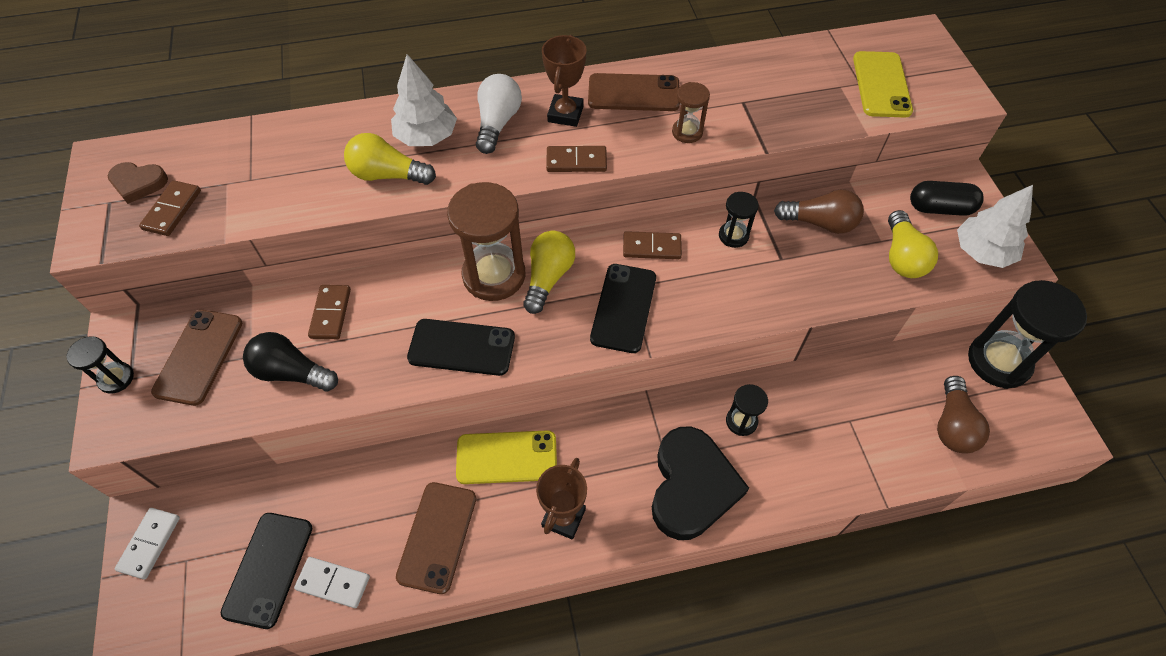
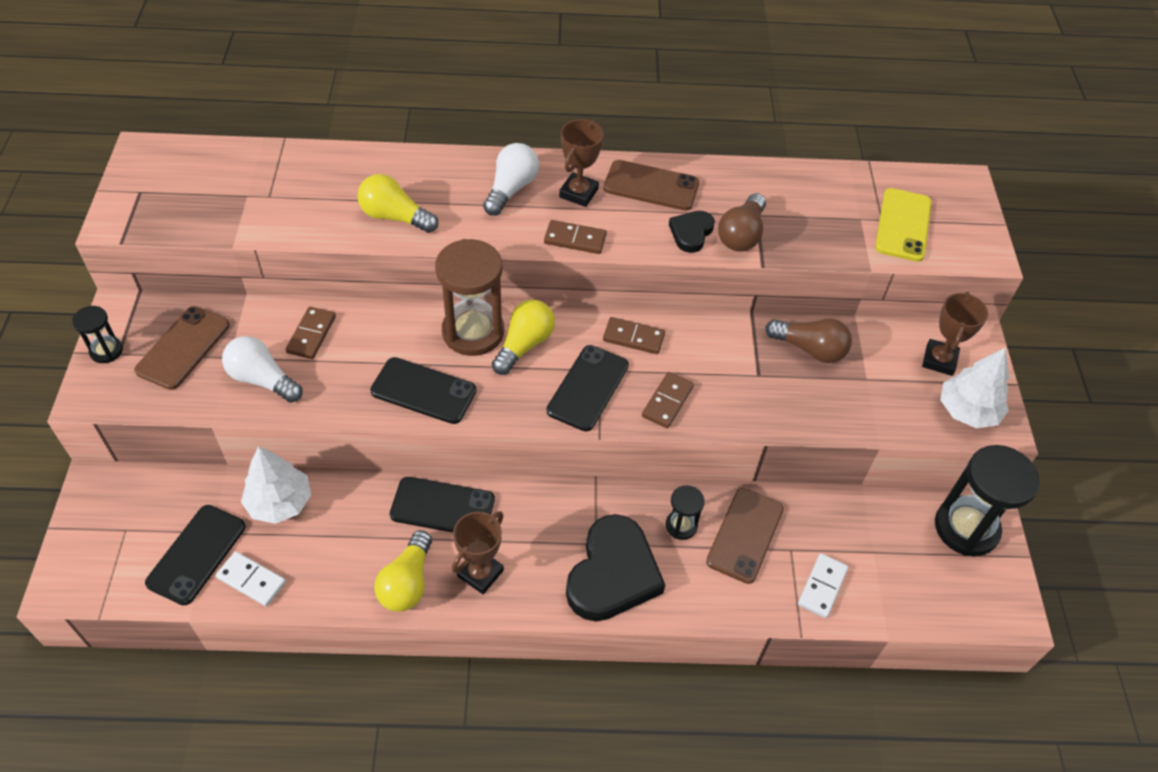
camera: 10 degrees right, 5 degrees down
brown heart [108,162,168,204] -> none
white domino [115,508,180,579] -> white domino moved to [798,553,848,618]
brown domino [139,180,201,236] -> brown domino moved to [642,372,694,428]
black light bulb [243,332,338,391] -> white light bulb [222,336,302,403]
white tree [391,54,457,146] -> white tree moved to [241,446,311,524]
brown phone [396,482,476,594] -> brown phone moved to [706,488,784,584]
yellow phone [456,430,557,484] -> black phone [390,477,495,532]
brown hourglass [672,82,710,143] -> black heart [669,211,715,253]
black hourglass [719,192,759,248] -> none
yellow light bulb [888,210,938,278] -> yellow light bulb moved to [374,530,432,612]
black capsule [910,181,984,216] -> brown trophy [922,292,988,376]
brown light bulb [937,376,990,454] -> brown light bulb moved to [718,193,766,252]

